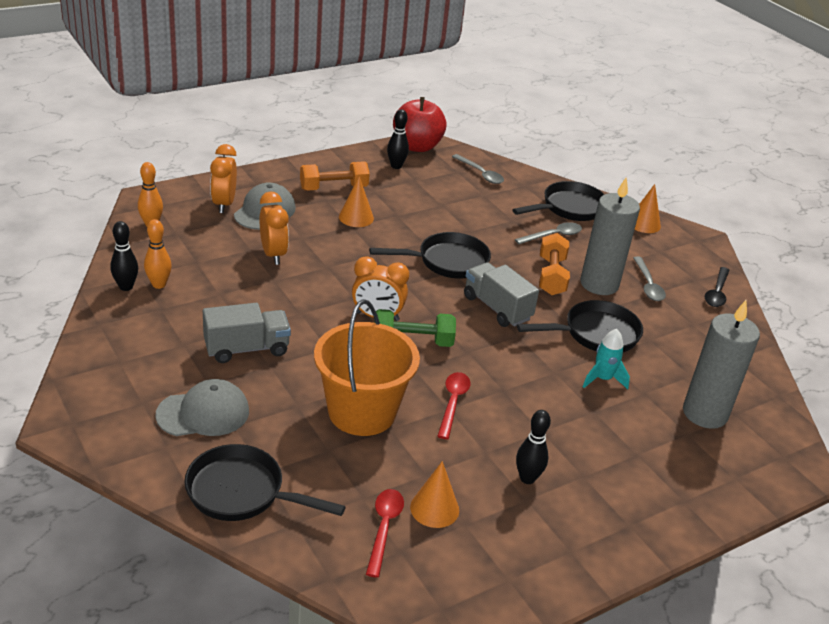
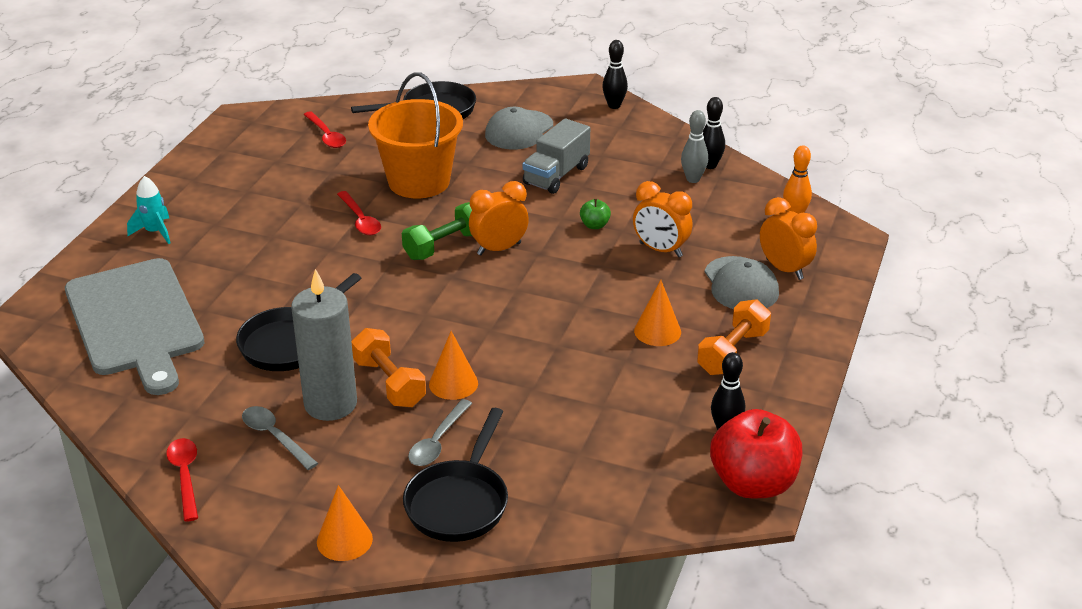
camera: 145 degrees right, 0 degrees up
orange bowling pin [144,219,172,289] -> grey bowling pin [681,110,708,183]
black pan [369,232,491,278] -> none
orange cone [410,461,459,528] -> orange cone moved to [429,331,478,400]
grey spoon [452,154,504,184] -> none
grey truck [464,262,539,327] -> none
black bowling pin [516,410,551,484] -> black bowling pin moved to [602,40,628,109]
turquoise rocket [583,329,630,389] -> turquoise rocket moved to [127,176,170,244]
grey candle [683,300,760,429] -> grey cutting board [65,258,204,395]
black spoon [705,267,729,307] -> red spoon [166,438,198,522]
none -> green apple [580,199,611,229]

